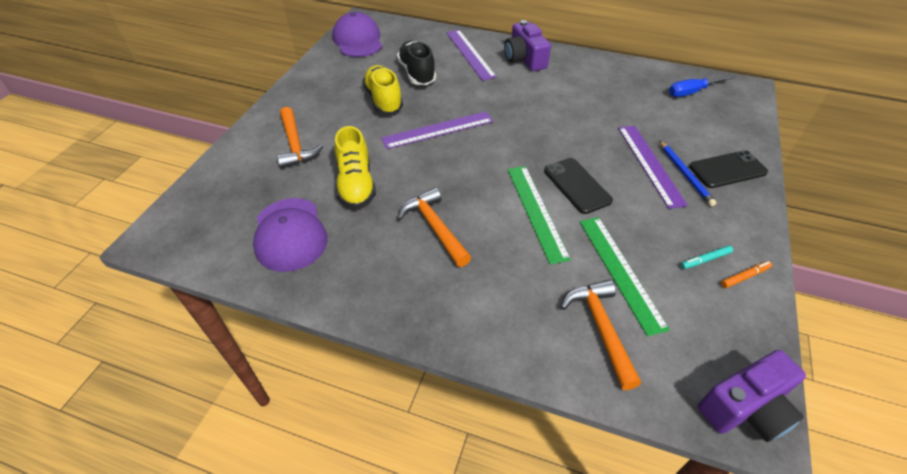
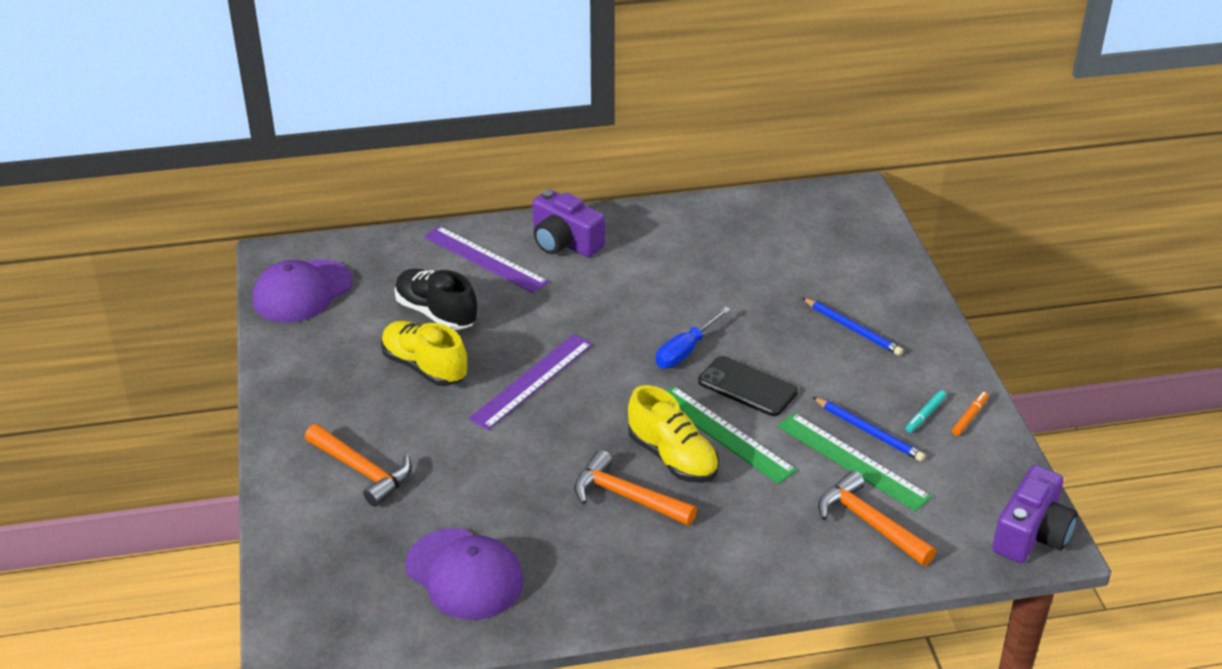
camera: 30 degrees left, 10 degrees down
purple cap [333,12,382,57] -> purple cap turned 90 degrees counterclockwise [253,259,353,323]
yellow shoe [335,126,376,209] -> yellow shoe moved to [628,385,719,483]
purple ruler [618,126,688,209] -> none
blue screwdriver [669,75,735,97] -> blue screwdriver moved to [656,307,731,368]
black phone [689,150,768,188] -> none
none -> blue pencil [812,397,925,461]

